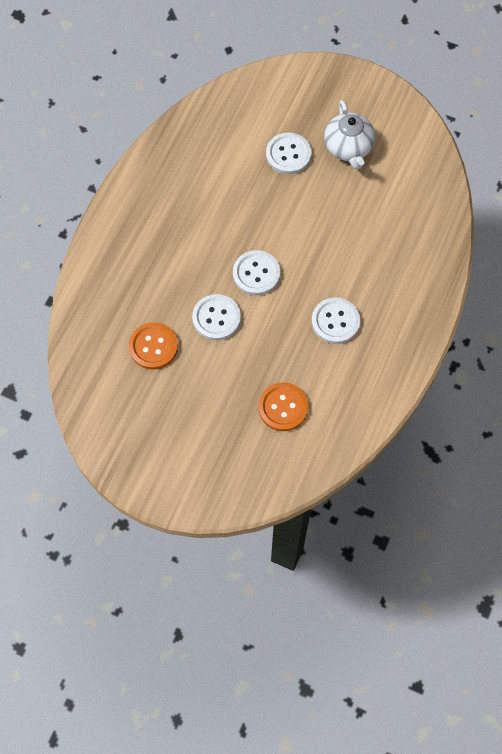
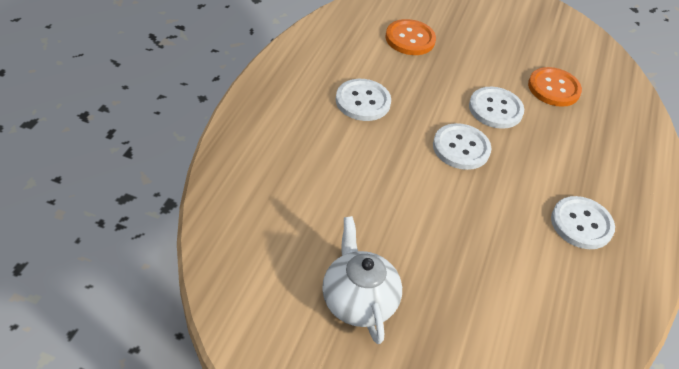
camera: 170 degrees right, 20 degrees down
white button [266,133,312,174] -> white button moved to [551,196,615,249]

